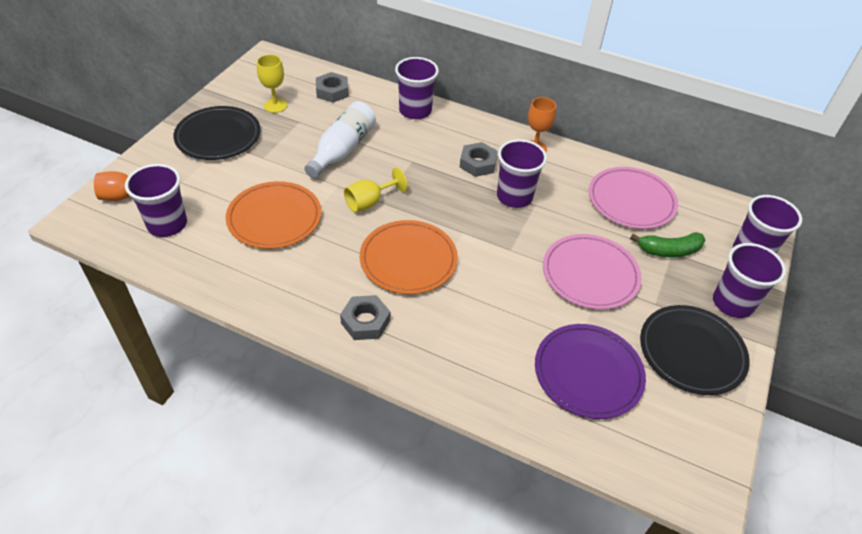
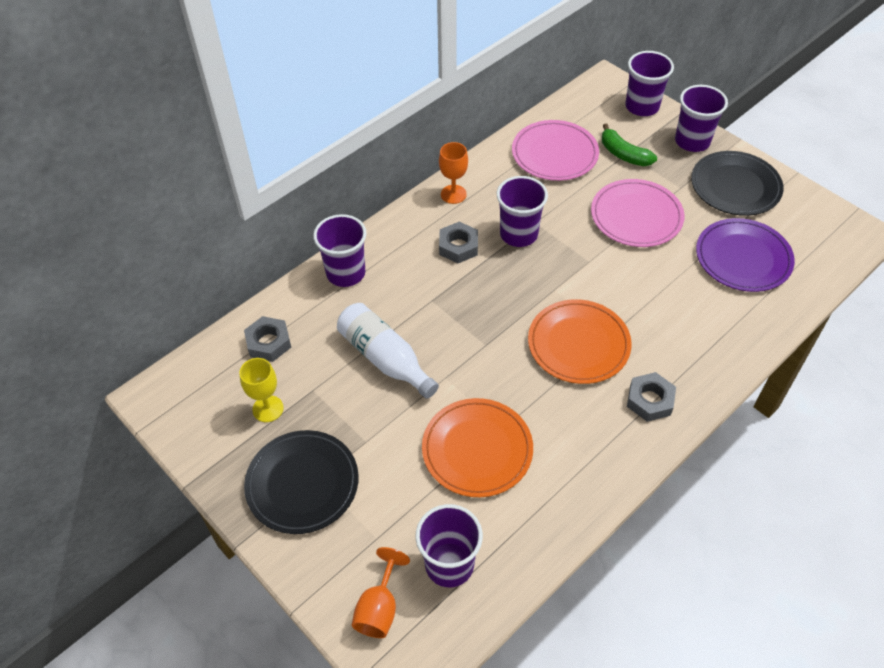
camera: 65 degrees left, 5 degrees up
yellow goblet [344,167,408,212] -> none
green banana [630,232,705,257] -> green banana turned 120 degrees clockwise [602,124,657,166]

